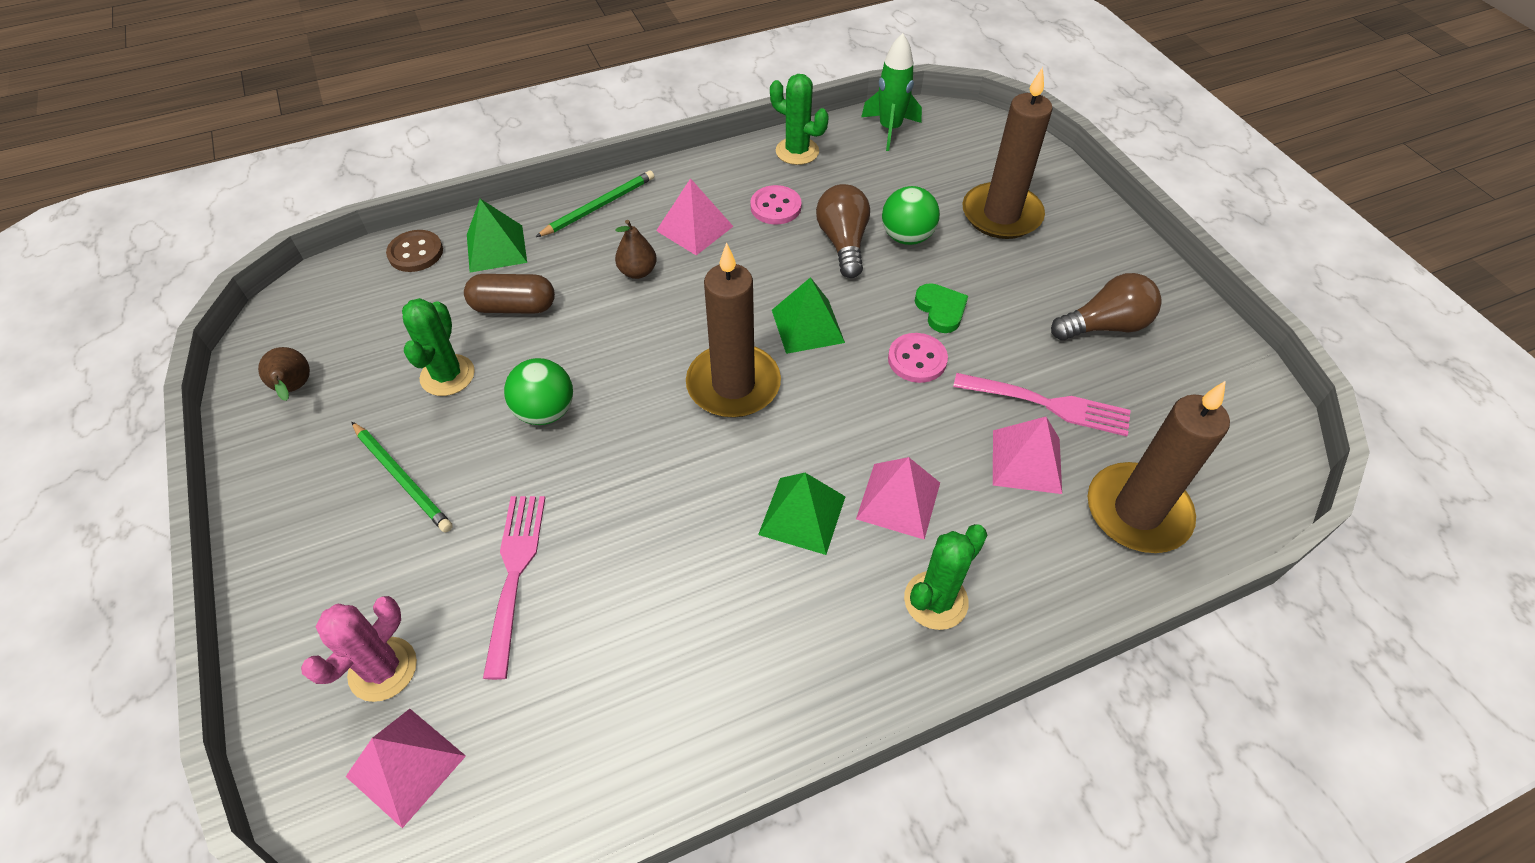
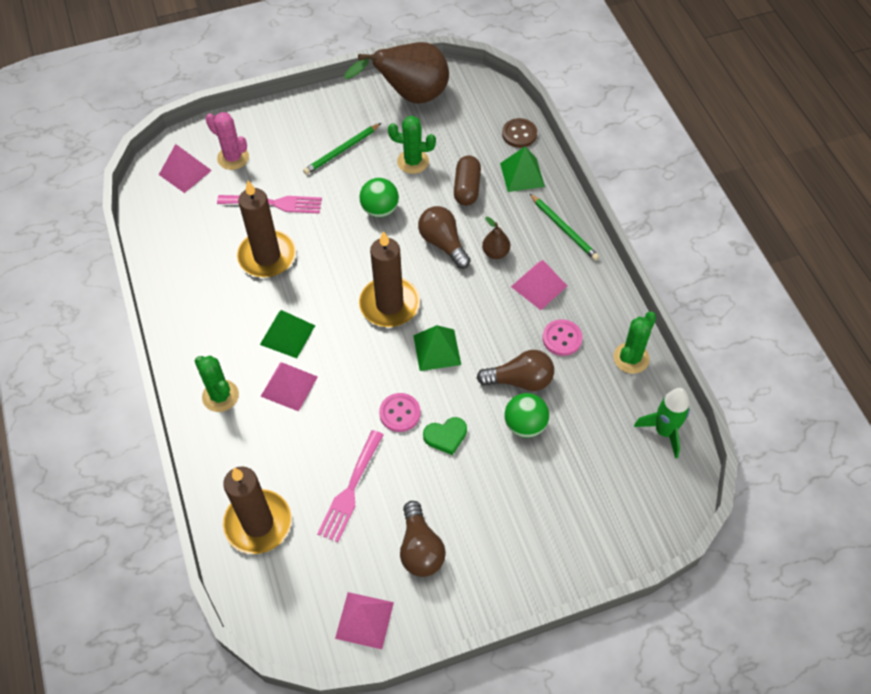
camera: 95 degrees right, 5 degrees up
brown pear [258,347,310,401] -> brown pear [344,42,449,104], size x2.33
brown candle [963,67,1053,239] -> brown candle moved to [237,181,296,277]
pink pyramid [993,417,1062,494] -> pink pyramid moved to [335,592,394,649]
none -> brown light bulb [418,206,471,269]

